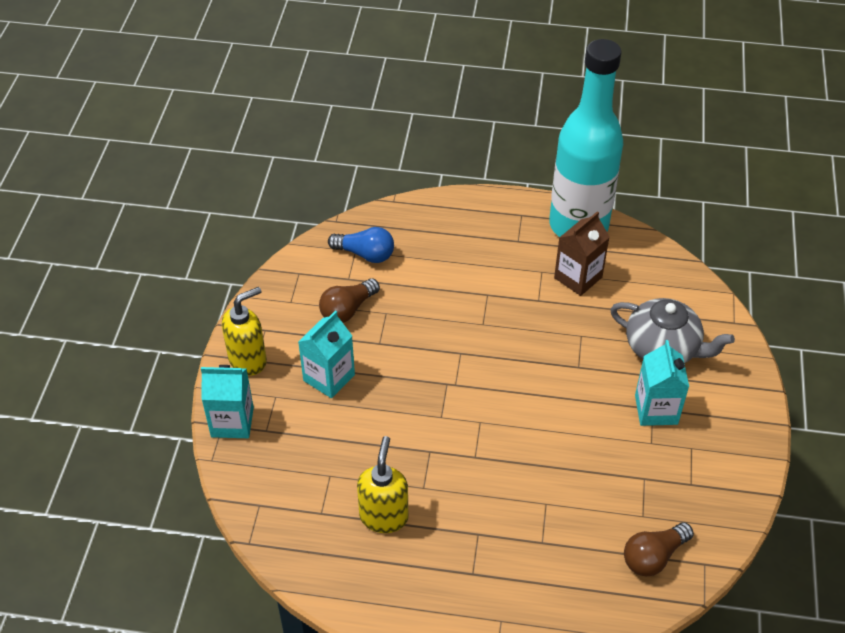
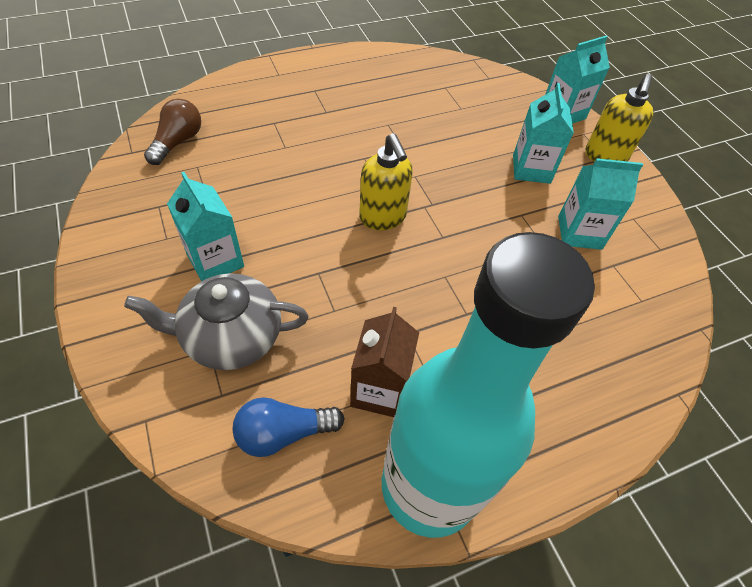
camera: 145 degrees right, 5 degrees up
brown light bulb [319,278,380,323] -> turquoise carton [558,158,643,250]
blue light bulb [328,227,394,263] -> blue light bulb moved to [232,397,345,457]
yellow soap dispenser [357,436,408,533] -> yellow soap dispenser moved to [359,133,413,230]

